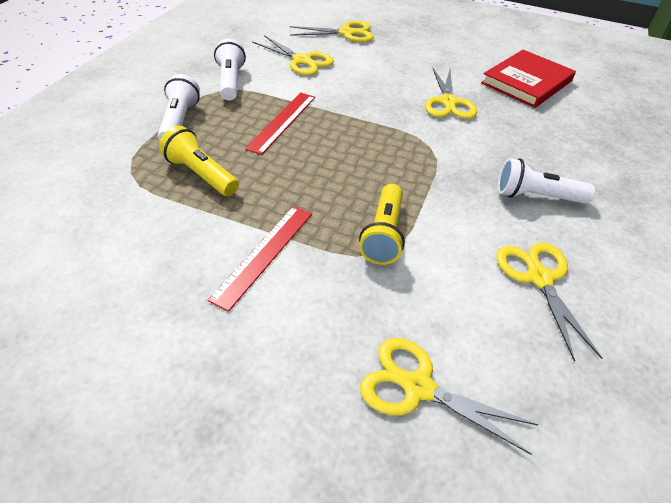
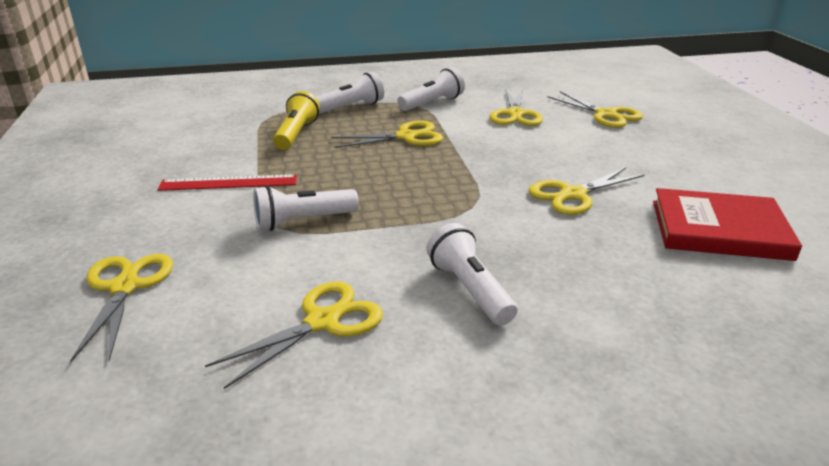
camera: 60 degrees right, 15 degrees down
red ruler [245,93,315,155] -> yellow scissors [331,120,443,148]
yellow flashlight [359,184,405,265] -> white flashlight [253,185,359,231]

